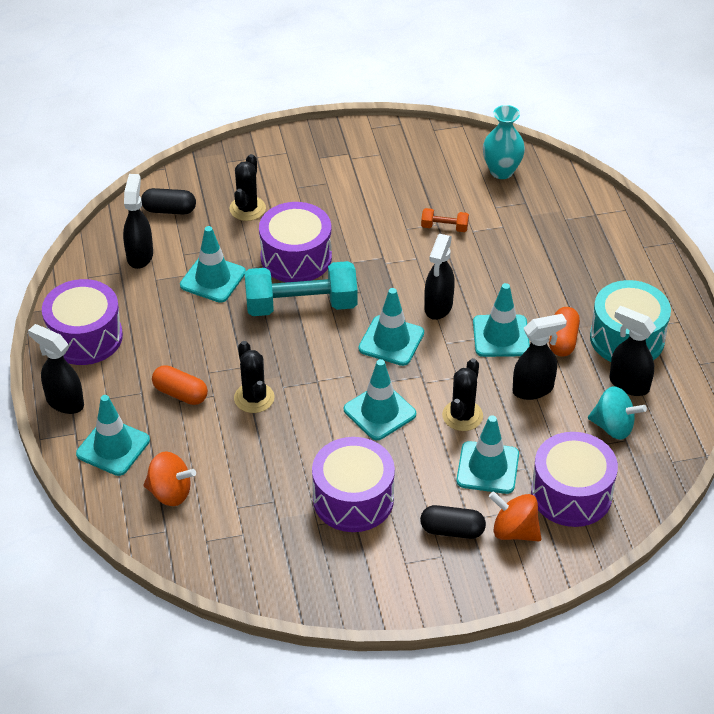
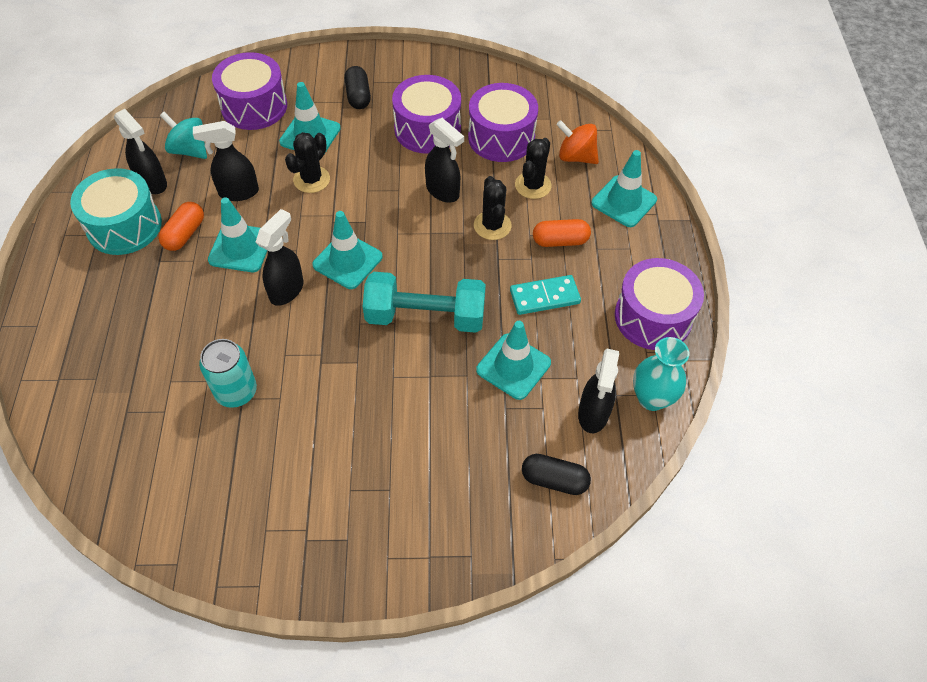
camera: 170 degrees left, 10 degrees up
black spray bottle [28,324,84,414] -> black spray bottle moved to [425,118,464,203]
orange capsule [152,365,208,405] -> orange capsule turned 45 degrees counterclockwise [533,219,591,247]
black cactus [229,154,266,221] -> black cactus moved to [515,138,552,199]
purple drum [259,202,332,282] -> purple drum moved to [468,83,538,162]
turquoise traffic cone [344,359,416,440] -> none
black capsule [420,505,486,539] -> black capsule turned 60 degrees clockwise [345,66,371,109]
orange dumbbell [421,208,469,232] -> turquoise can [199,339,257,408]
turquoise vase [483,105,525,179] -> turquoise vase moved to [633,337,689,411]
orange spinning top [489,491,541,541] -> none
none -> turquoise domino [510,275,581,315]

